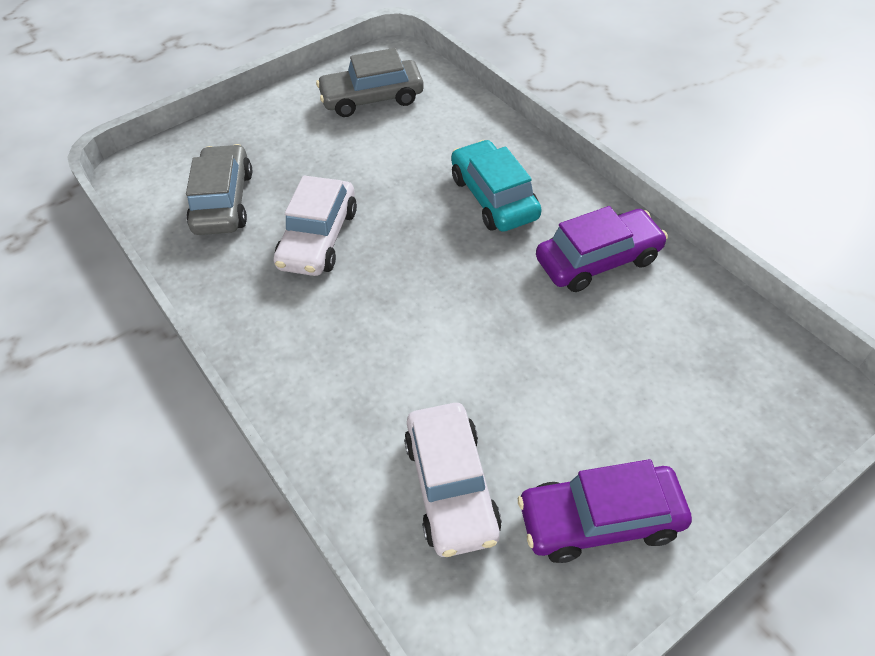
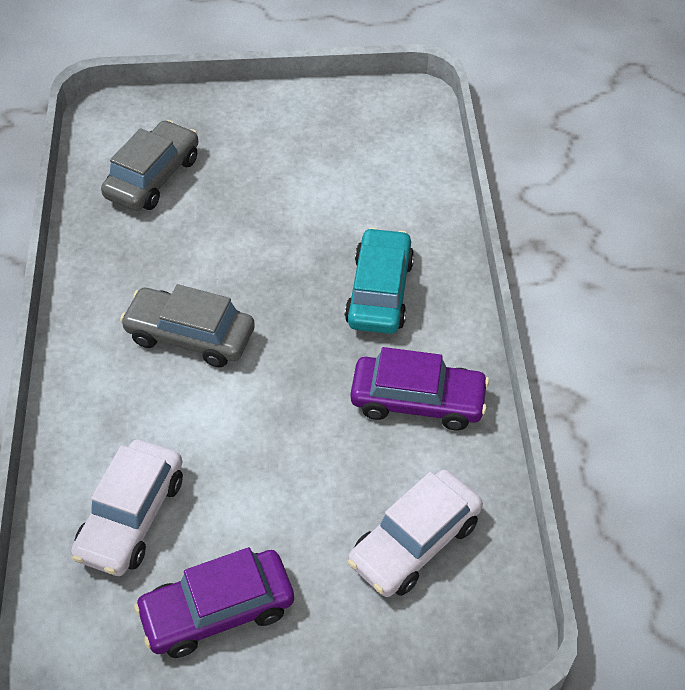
camera: 30 degrees right, 0 degrees up
white car [274,176,357,276] -> white car moved to [348,470,483,597]
grey car [316,48,424,117] -> grey car moved to [120,284,255,368]
purple car [518,459,692,563] -> purple car turned 45 degrees counterclockwise [134,547,294,658]

